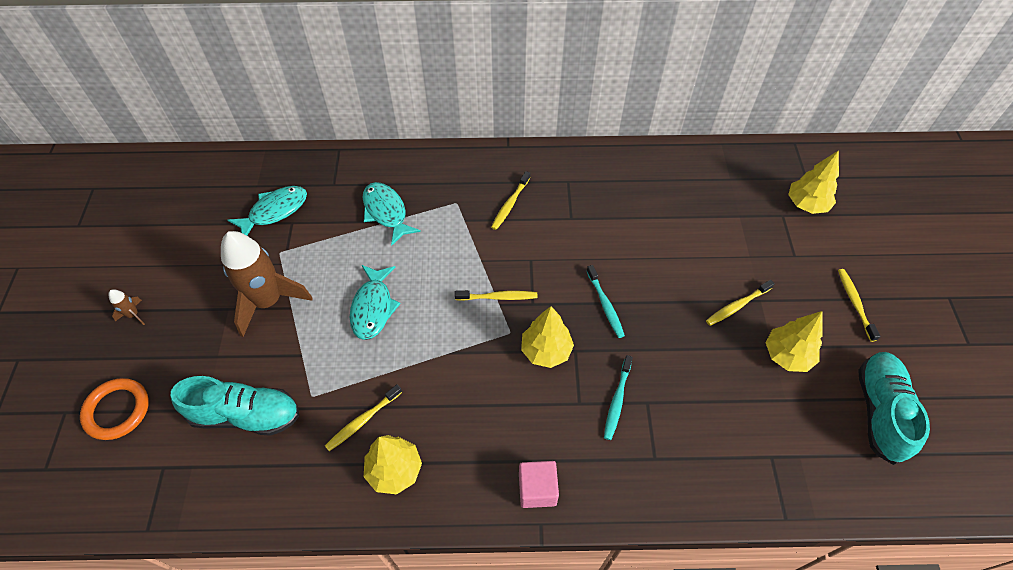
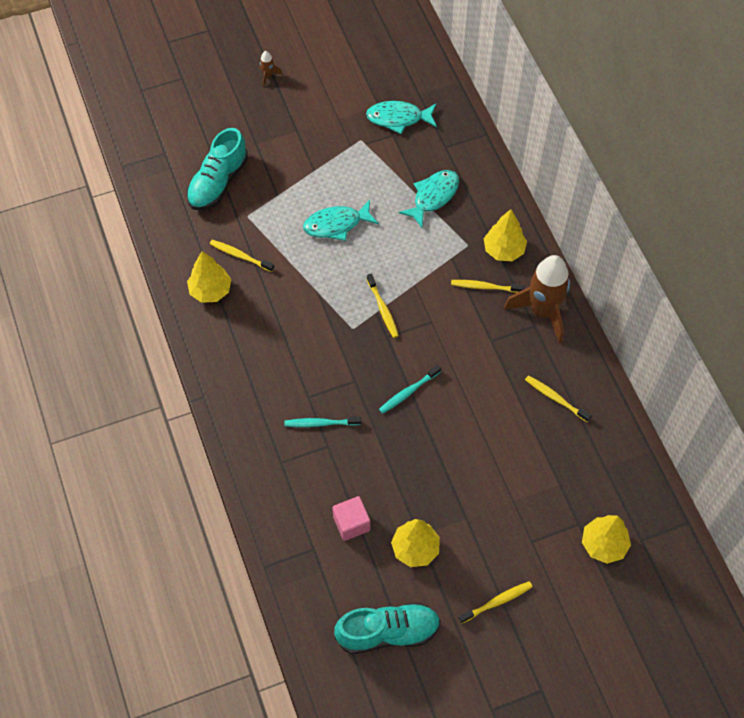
camera: 70 degrees right, 5 degrees up
orange ring [80,378,149,440] -> none
turquoise shoe [171,376,299,436] -> turquoise shoe turned 45 degrees clockwise [186,128,248,210]
brown rocket [221,231,313,337] -> brown rocket moved to [504,255,570,343]
turquoise fish [228,186,307,235] -> turquoise fish turned 150 degrees clockwise [366,101,437,134]
pink cube [519,461,559,508] -> pink cube moved to [332,496,370,541]
yellow tree [521,306,574,368] -> yellow tree moved to [484,209,527,261]
yellow toothbrush [706,280,775,326] -> yellow toothbrush moved to [525,376,592,422]

